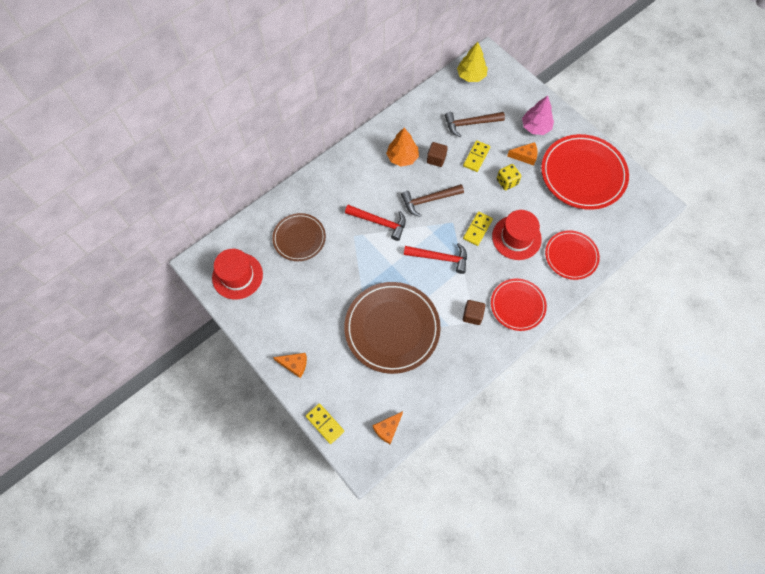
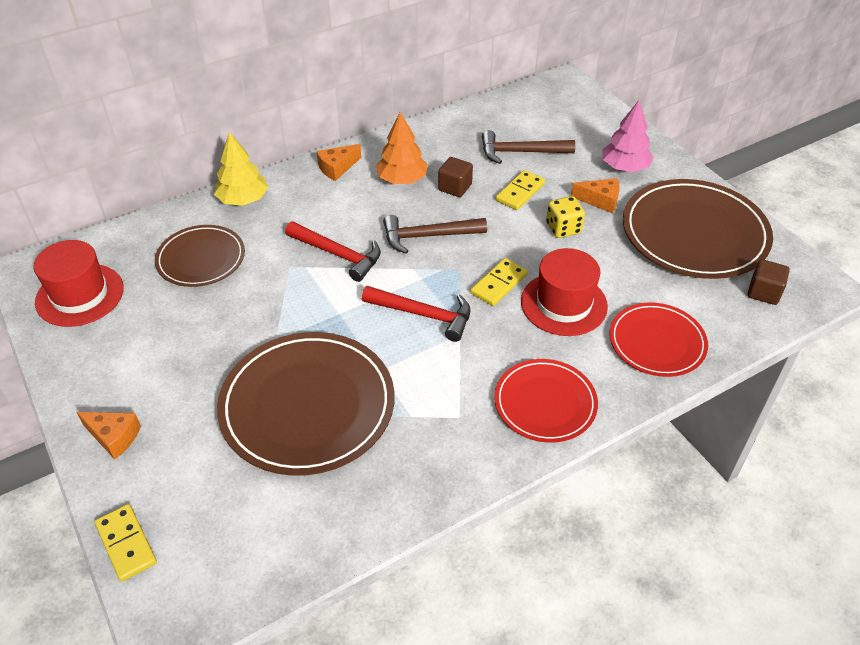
camera: 10 degrees right, 20 degrees down
orange cheese [373,411,403,444] -> orange cheese moved to [317,144,361,181]
yellow tree [457,42,488,82] -> yellow tree moved to [214,132,268,206]
brown cube [463,300,485,325] -> brown cube moved to [748,259,790,305]
red plate [541,134,629,210] -> brown plate [623,179,773,279]

